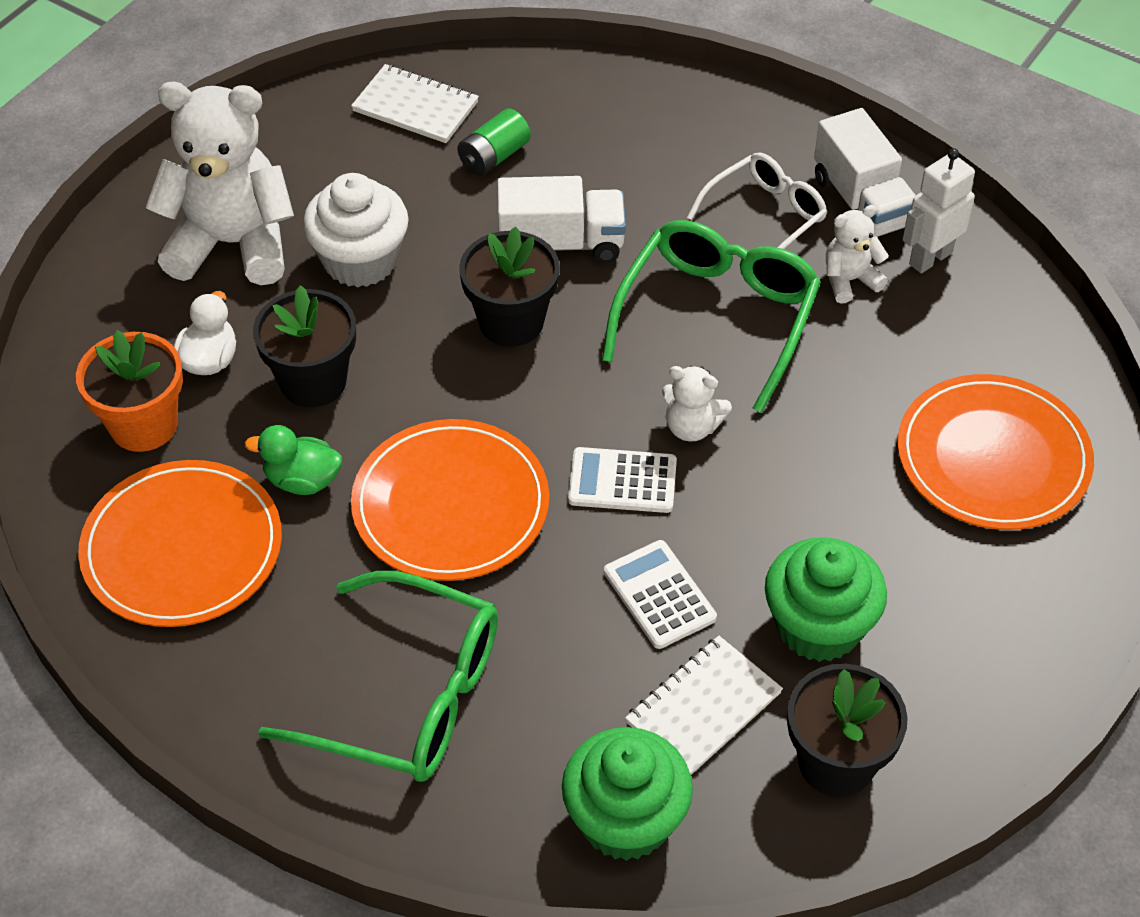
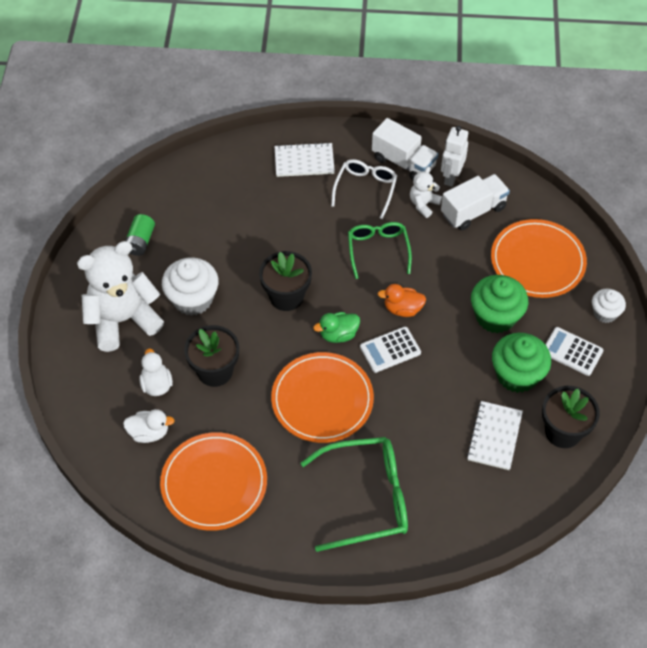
camera: 30 degrees left, 5 degrees up
orange flower pot [76,330,183,452] -> white duck [123,409,175,443]
green duck [245,425,342,495] -> green duck moved to [313,312,360,343]
white notebook [351,64,479,143] -> white notebook moved to [274,142,335,177]
green battery [457,108,531,176] -> green battery moved to [125,214,155,256]
white truck [497,176,626,262] -> white truck moved to [441,174,510,230]
green cupcake [562,727,693,861] -> green cupcake moved to [471,275,528,333]
green glasses [602,220,821,413] -> green glasses [348,222,412,279], size x0.63
white calculator [604,540,717,649] -> white calculator moved to [545,327,603,376]
white teddy bear [662,366,732,441] -> orange duck [378,284,426,317]
none -> white cupcake [592,289,626,323]

